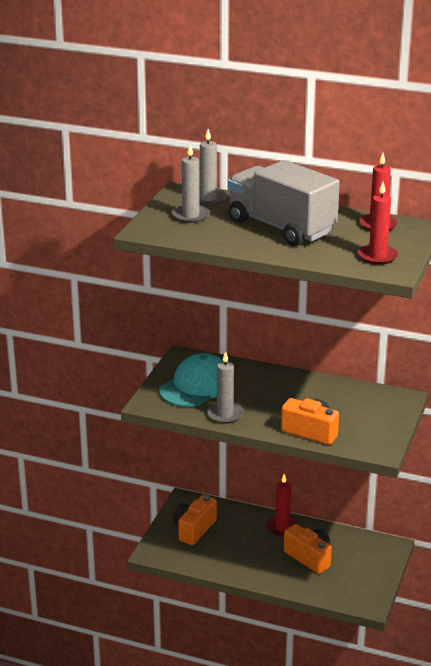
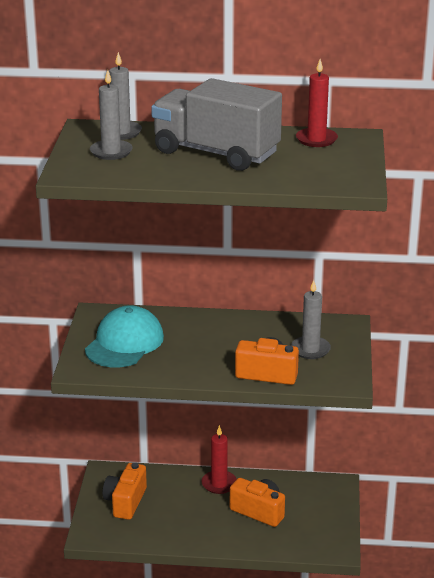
camera: 15 degrees left, 0 degrees up
grey candle [207,351,244,424] -> grey candle moved to [291,280,331,359]
red candle [358,182,398,265] -> none

